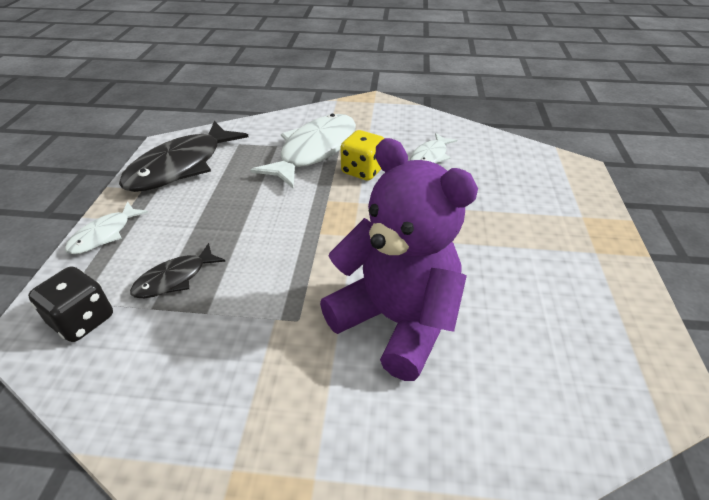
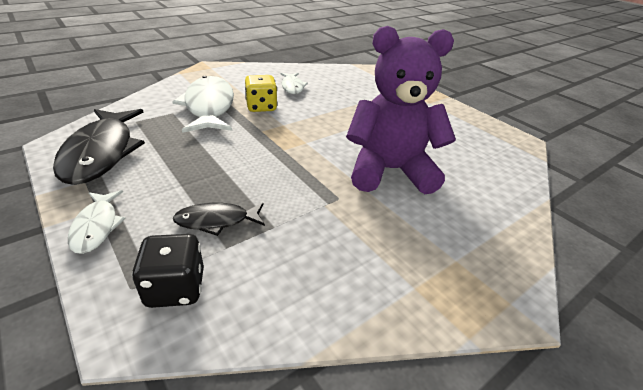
camera: 45 degrees left, 5 degrees down
black fish [130,243,226,298] -> black fish turned 75 degrees clockwise [173,203,265,236]

